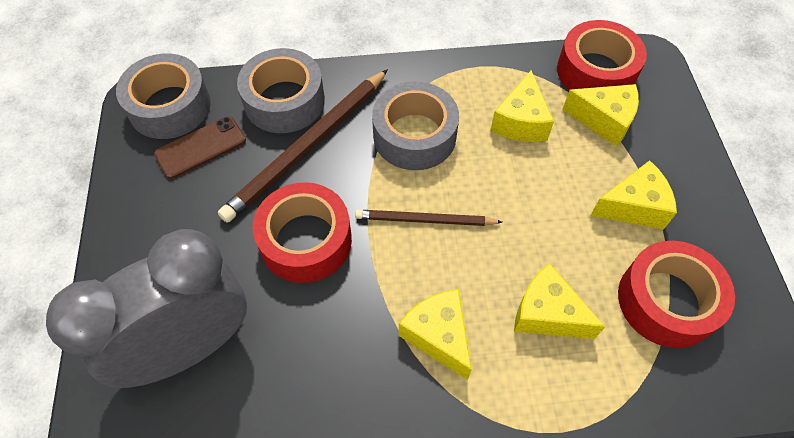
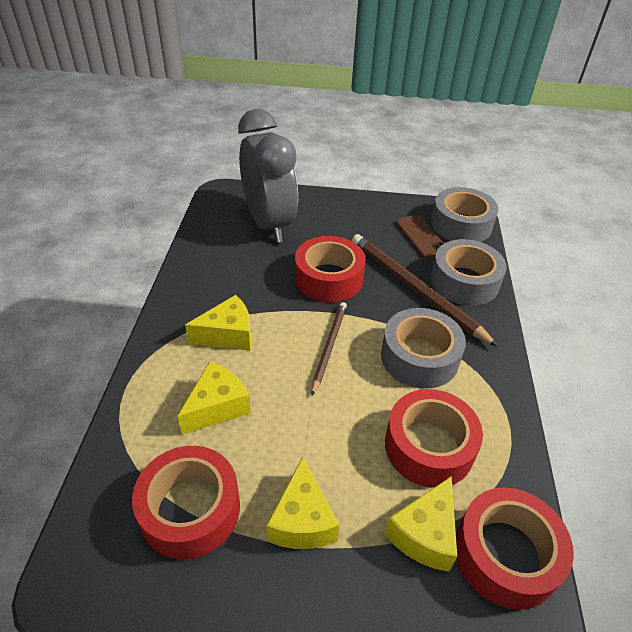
camera: 100 degrees right, 15 degrees down
yellow cheese [490,70,554,142] -> red tape [385,389,483,488]

